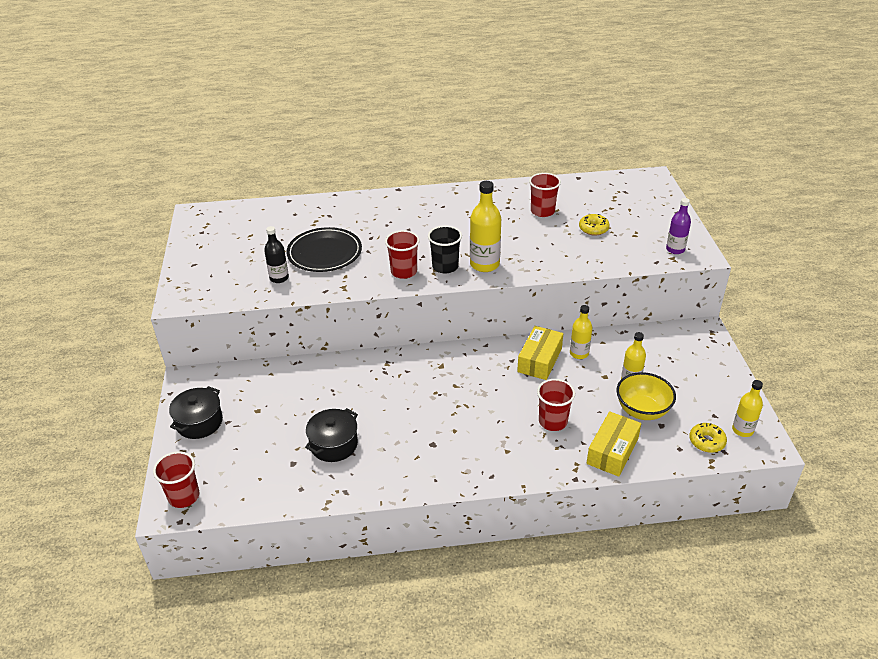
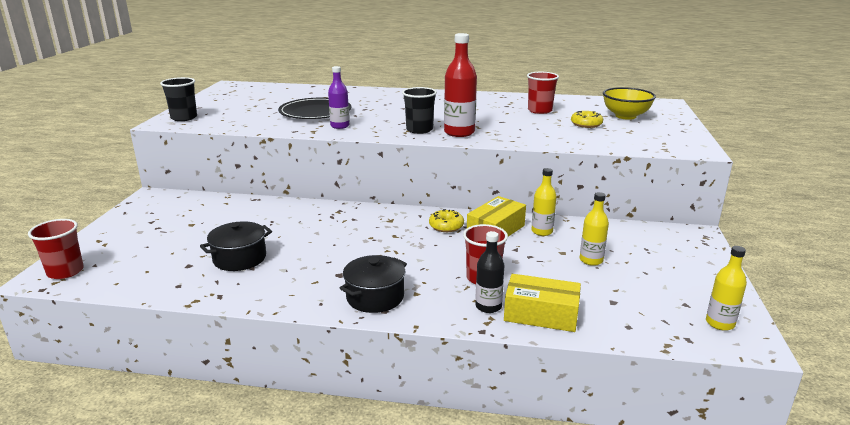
camera: 15 degrees right, 15 degrees down
black pot [169,386,223,439] -> black pot moved to [340,255,407,313]
black bottle [264,226,289,283] -> black bottle moved to [475,231,504,313]
red cup [385,230,420,279] -> none
yellow bottle [470,181,501,272] -> red bottle [444,33,477,137]
yellow box [586,411,641,477] -> yellow box turned 60 degrees clockwise [504,274,581,332]
yellow bowl [616,372,676,420] -> yellow bowl moved to [603,87,656,120]
purple bottle [666,198,691,254] -> purple bottle moved to [328,66,349,129]
yellow donut [689,423,727,453] -> yellow donut moved to [429,209,464,232]
none -> black cup [160,77,197,121]

